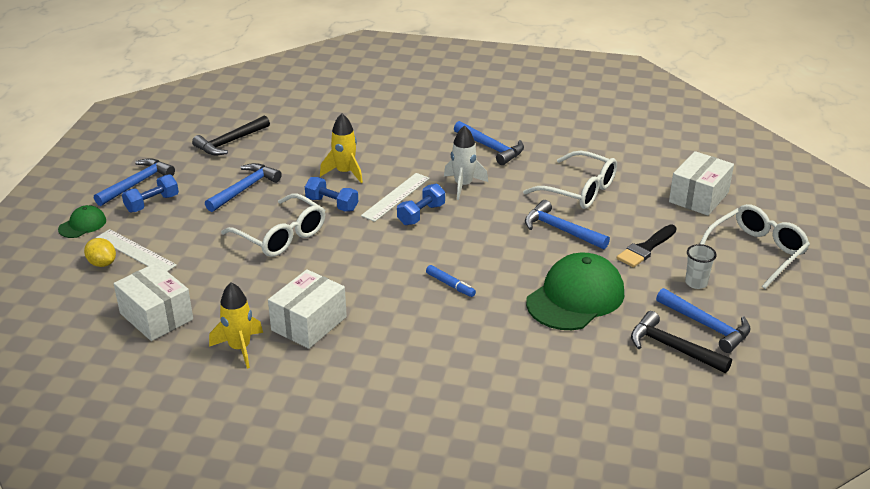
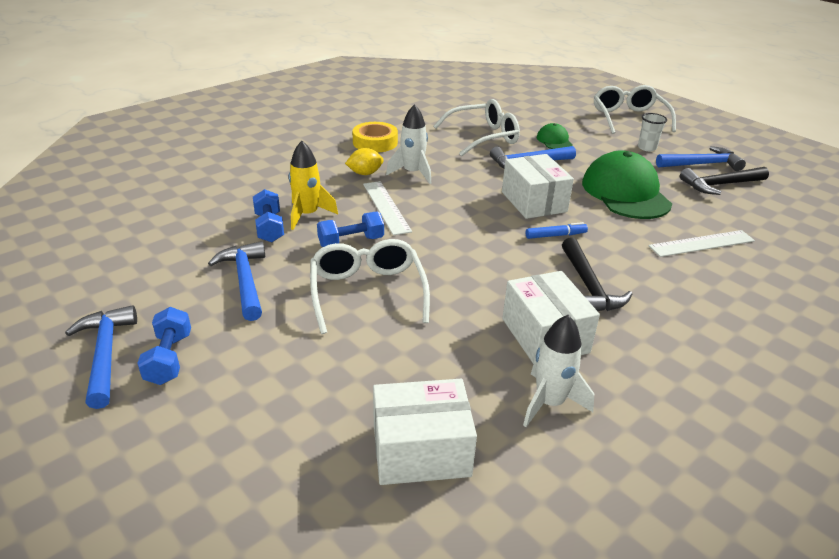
camera: 55 degrees left, 0 degrees up
green cap [58,205,106,238] -> green cap moved to [537,123,573,149]
yellow lemon [84,238,116,267] -> yellow lemon moved to [345,148,383,175]
white ruler [96,229,177,272] -> white ruler moved to [649,230,755,257]
black hammer [192,115,270,155] -> black hammer moved to [562,237,632,311]
yellow rocket [209,282,263,369] -> white rocket [523,315,594,427]
white glasses [221,194,325,257] -> white glasses turned 90 degrees counterclockwise [310,239,430,334]
blue dumbbell [397,184,445,225] -> blue dumbbell moved to [253,189,284,242]
blue hammer [454,121,524,165] -> yellow tape [352,122,398,152]
black brush [617,225,677,268] -> none
white box [669,151,734,216] -> white box moved to [502,154,574,219]

